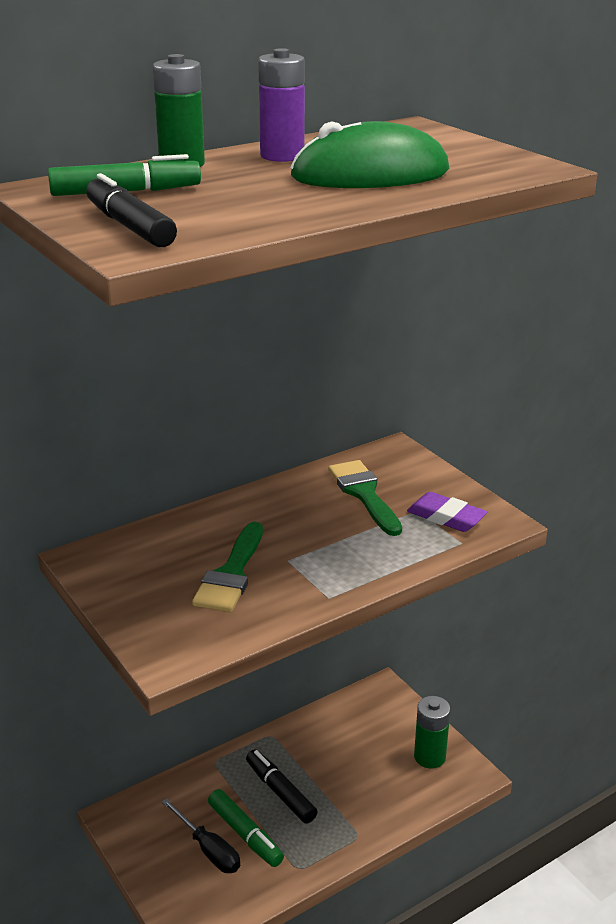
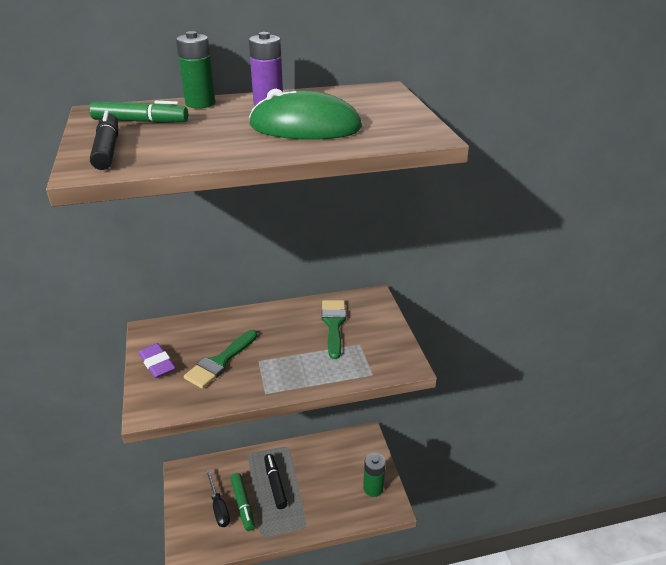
camera: 20 degrees right, 5 degrees up
purple eraser [407,492,487,532] -> purple eraser moved to [138,343,176,378]

